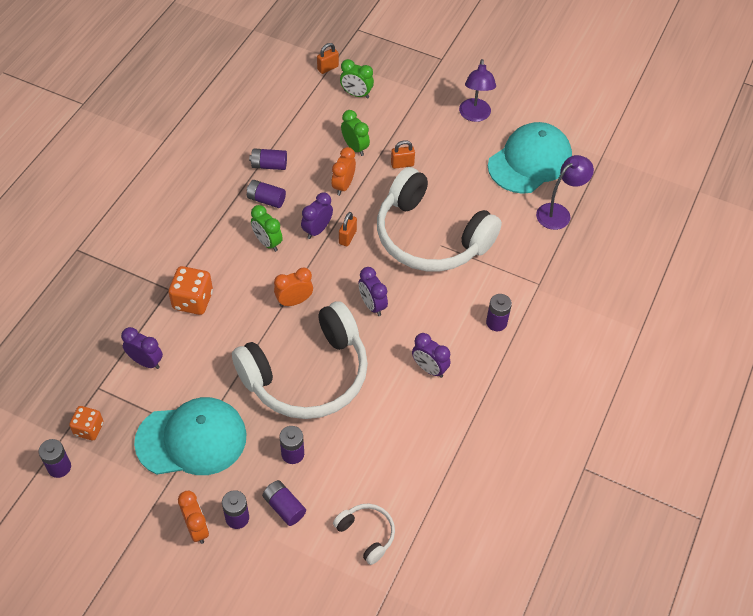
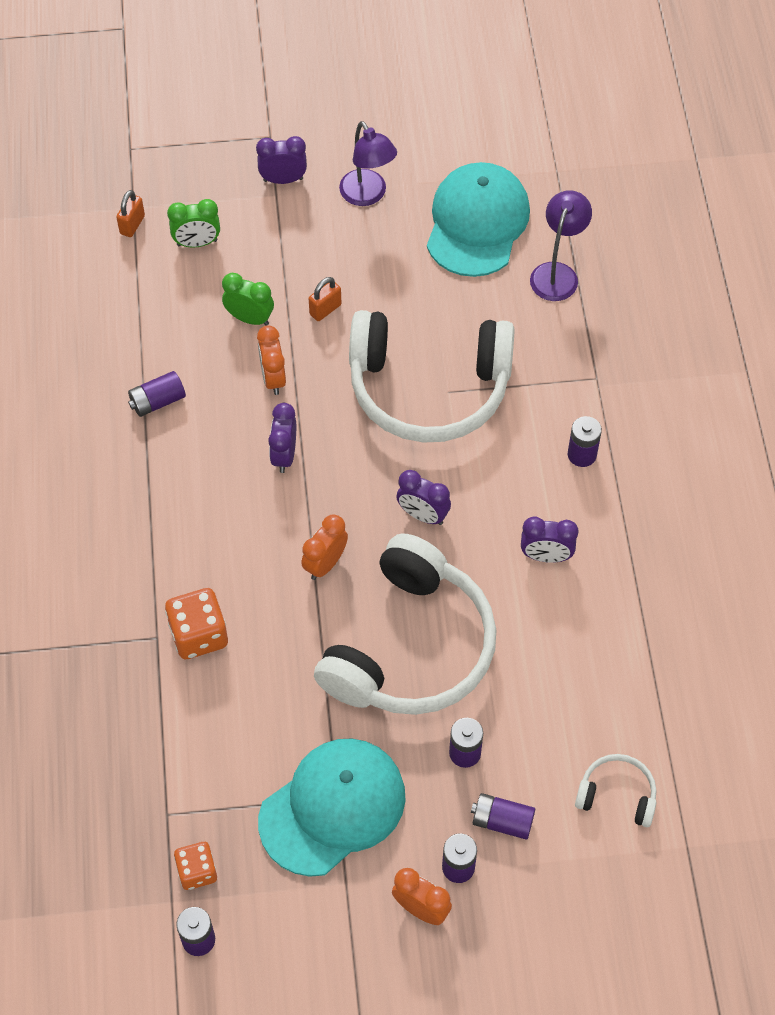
camera: 30 degrees left, 5 degrees up
purple clock [121,327,163,369] -> purple clock moved to [256,136,307,184]
purple battery [247,180,286,208] -> none
green clock [251,205,283,252] -> none
orange padlock [339,212,357,246] -> none

